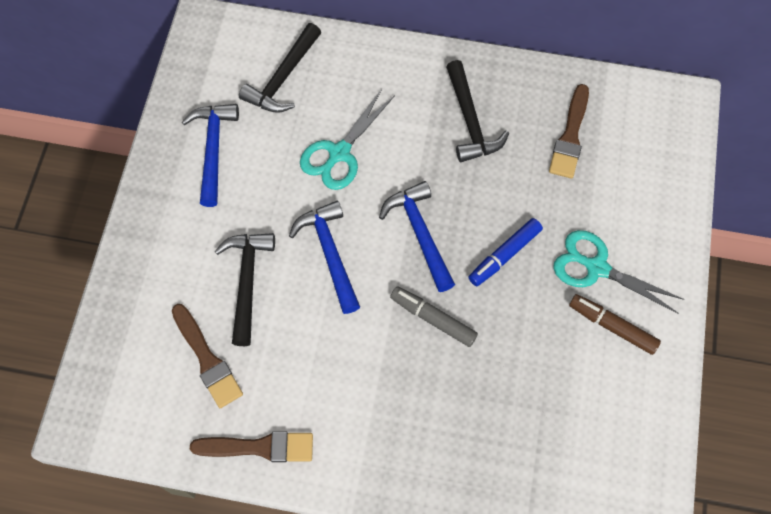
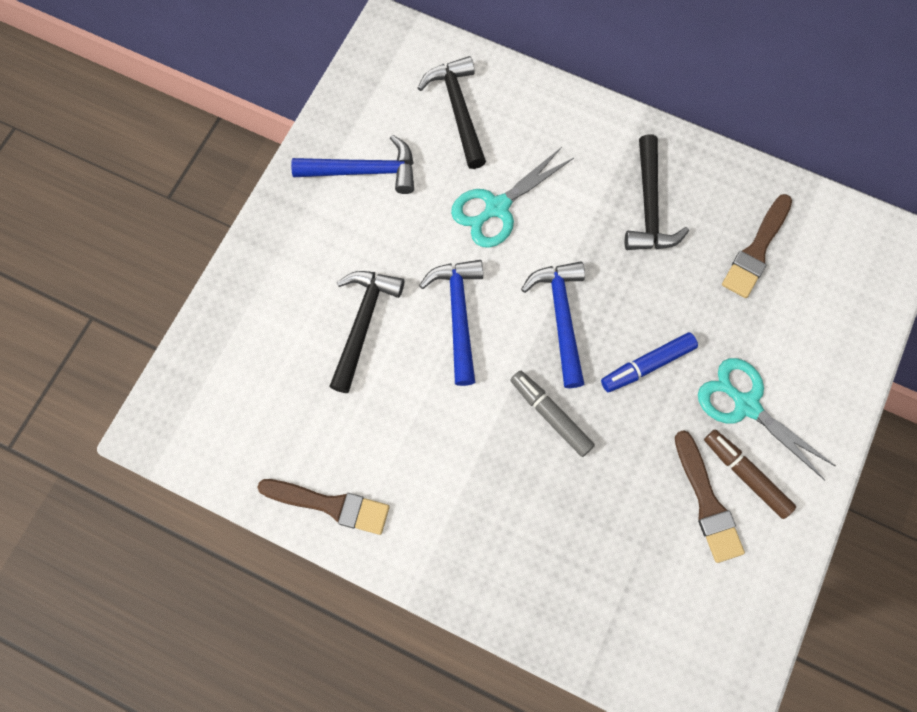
camera: 15 degrees right, 5 degrees up
brown brush [172,304,243,408] -> brown brush moved to [675,430,745,563]
blue hammer [182,104,239,207] -> blue hammer turned 75 degrees clockwise [291,135,414,194]
black hammer [239,23,321,113] -> black hammer turned 120 degrees clockwise [418,56,486,169]

